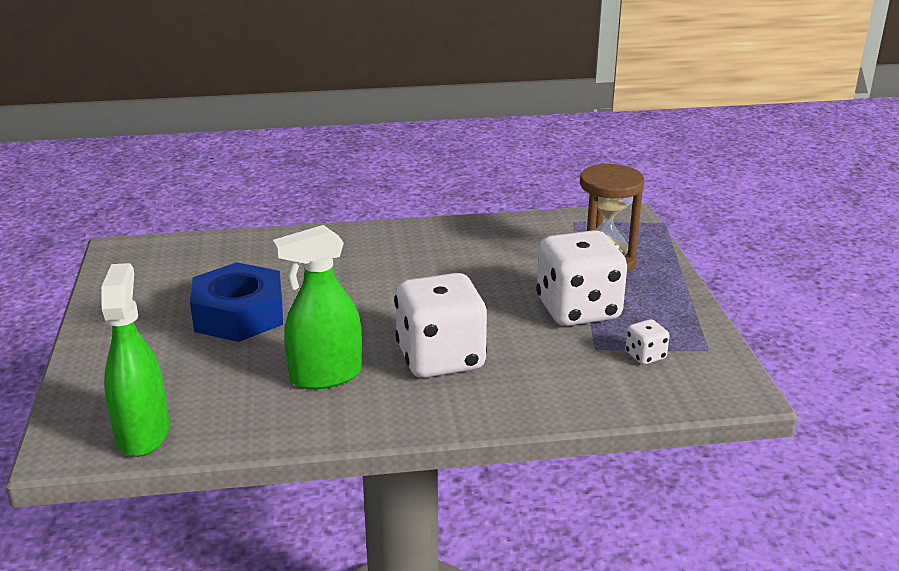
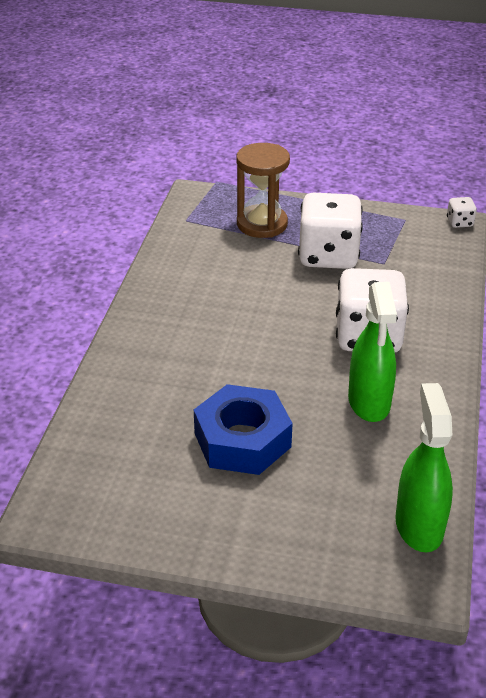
camera: 70 degrees left, 10 degrees up
green spray bottle [102,263,169,457] -> green spray bottle turned 75 degrees clockwise [395,383,453,552]
white dice [625,319,670,365] -> white dice moved to [447,197,477,228]

